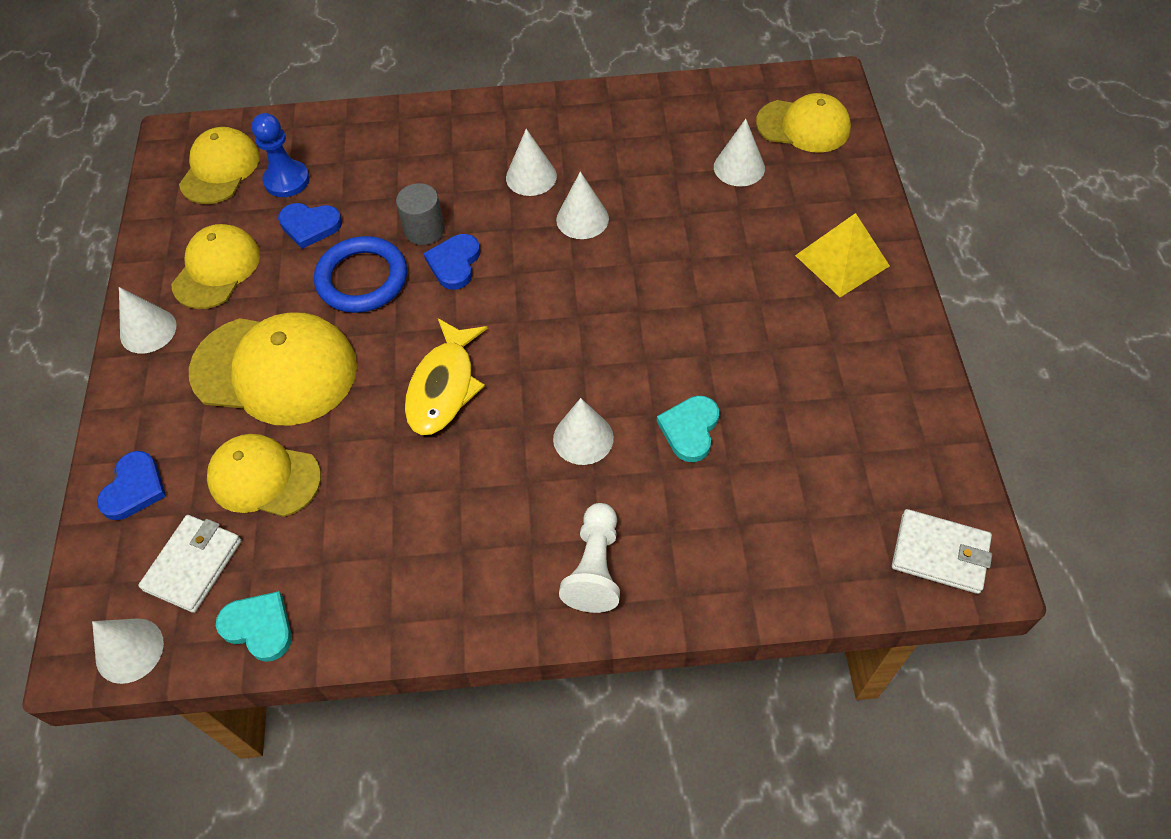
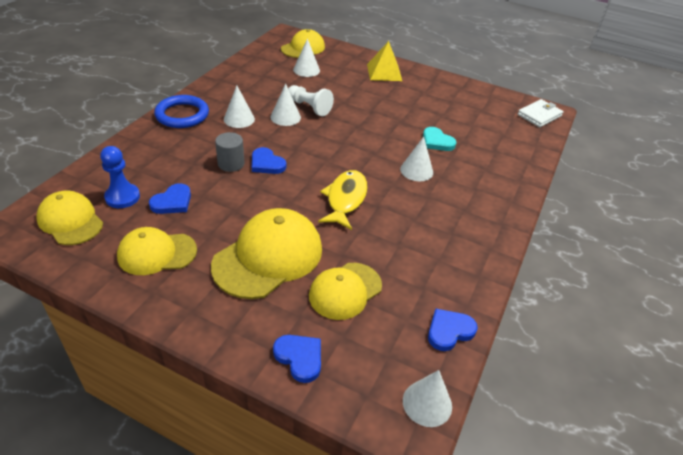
camera: 65 degrees left, 15 degrees down
white cone [119,287,176,354] -> none
white wallet [138,515,241,613] -> none
yellow cap [171,224,260,309] -> yellow cap turned 60 degrees counterclockwise [117,227,197,275]
turquoise heart [216,591,292,662] -> blue heart [428,309,478,351]
blue ring [314,236,407,313] -> blue ring moved to [154,95,209,128]
yellow fish [405,318,488,435] -> yellow fish turned 120 degrees counterclockwise [318,170,368,230]
white pawn [559,503,620,613] -> white pawn moved to [288,85,334,116]

